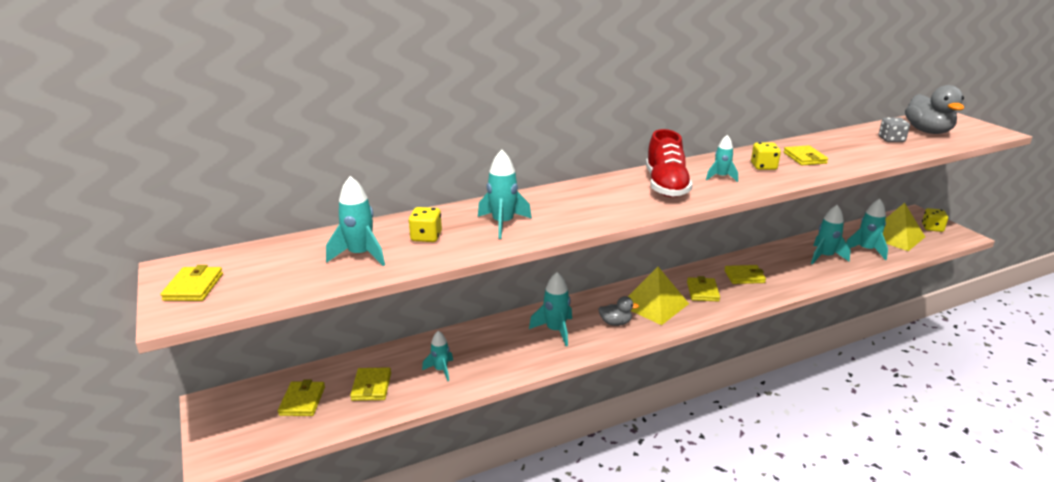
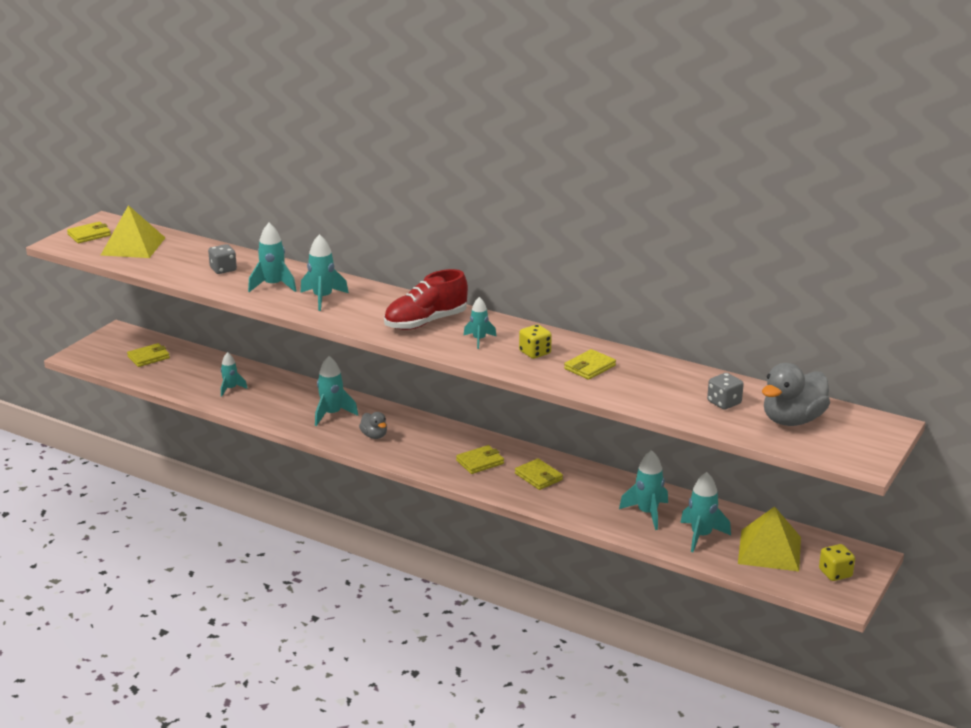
camera: 55 degrees right, 0 degrees up
turquoise rocket [326,176,385,266] -> turquoise rocket moved to [300,234,349,311]
yellow wallet [350,367,391,401] -> none
yellow dice [409,207,442,242] -> grey dice [208,244,237,274]
yellow pyramid [628,267,689,325] -> yellow pyramid moved to [101,205,165,258]

